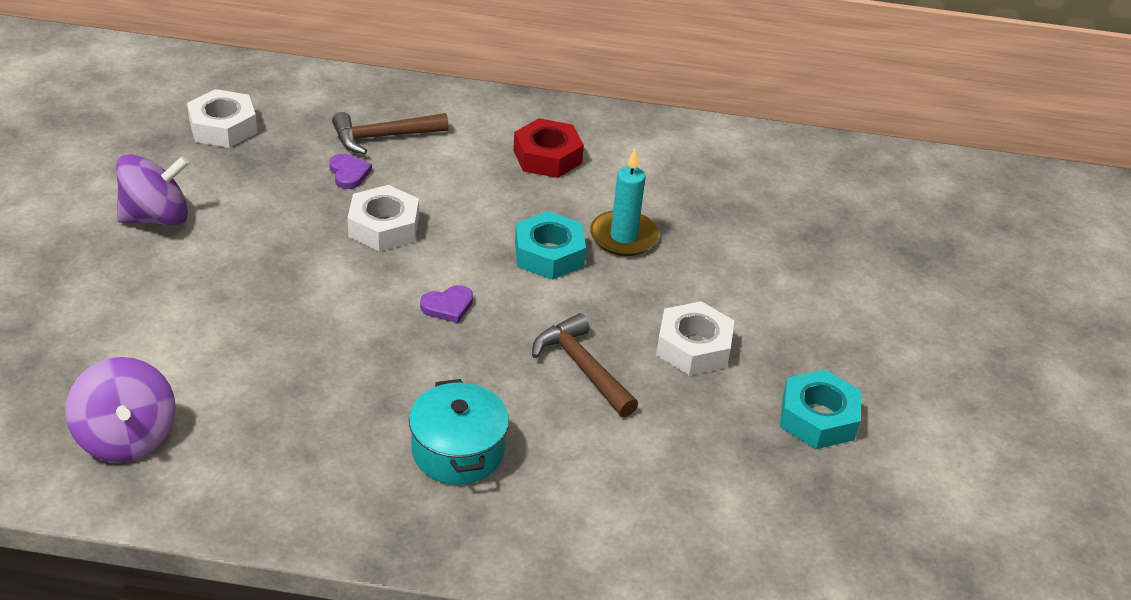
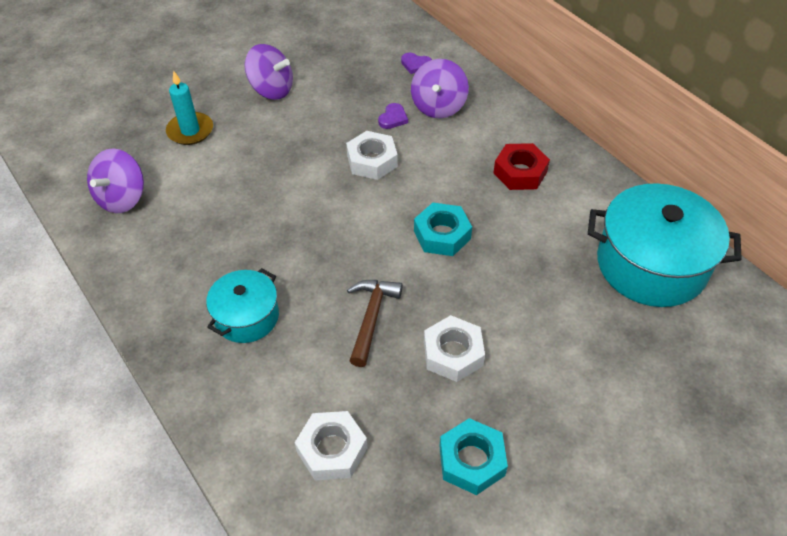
camera: 50 degrees right, 10 degrees up
white nut [187,89,257,148] -> white nut moved to [295,411,367,480]
brown hammer [332,112,449,154] -> purple spinning top [411,59,469,118]
purple heart [420,285,473,323] -> purple heart moved to [401,52,432,74]
turquoise candle [590,149,659,256] -> turquoise candle moved to [166,71,213,145]
none -> turquoise pot [588,183,742,307]

